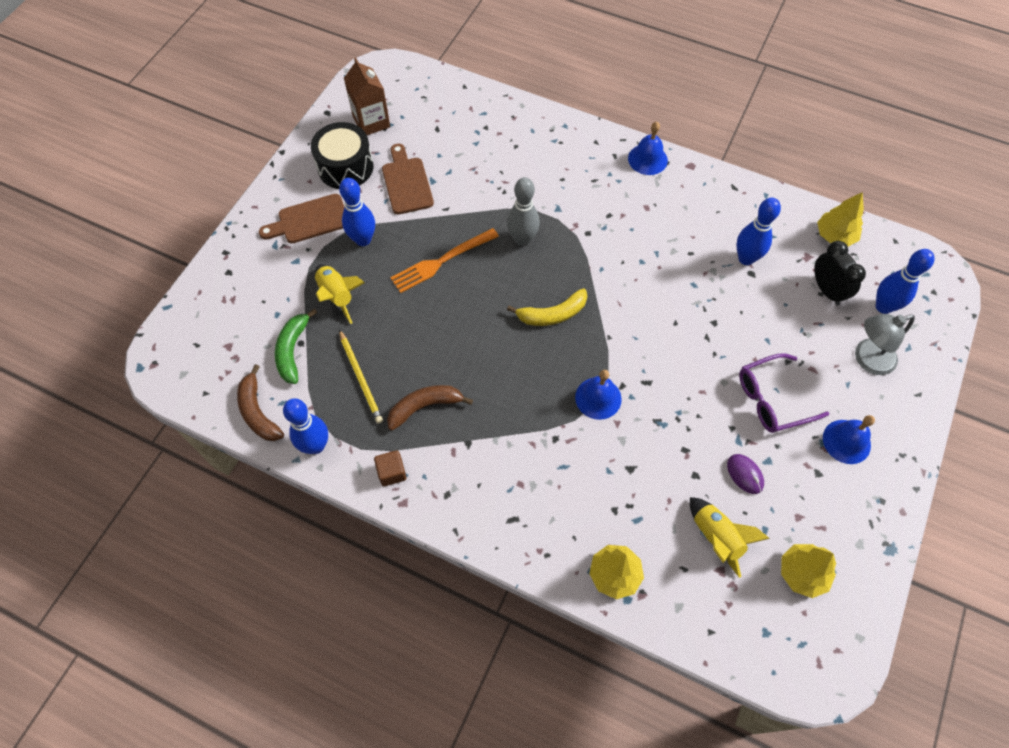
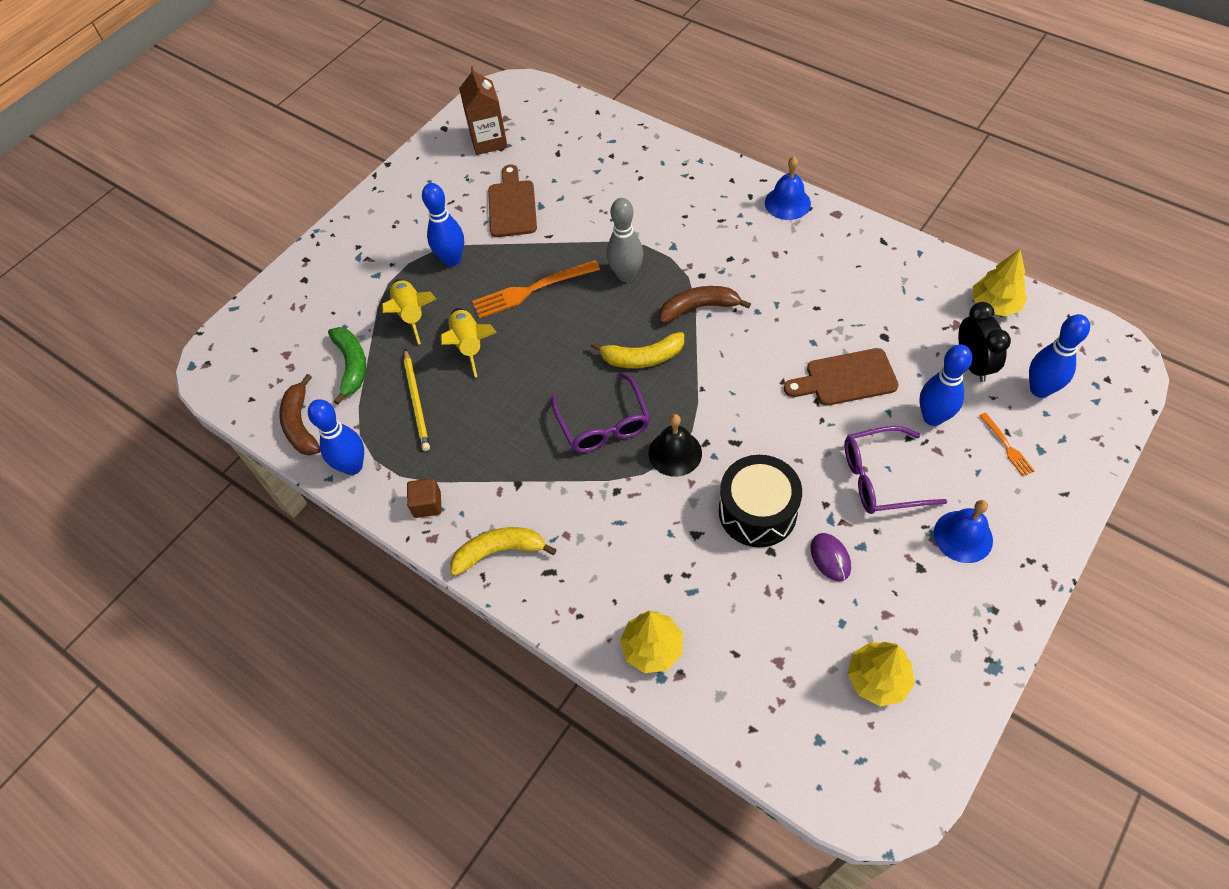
camera: 15 degrees right, 5 degrees down
brown cutting board [259,194,344,243] -> brown cutting board moved to [784,348,899,406]
green banana [275,309,317,384] -> green banana turned 150 degrees clockwise [328,327,366,404]
black drum [311,122,374,189] -> black drum moved to [719,455,802,547]
brown banana [387,385,473,431] -> brown banana moved to [660,286,751,324]
blue bell [575,370,622,420] -> black bell [648,414,702,477]
yellow rocket [690,497,770,578] -> yellow rocket moved to [441,308,497,377]
blue bowling pin [736,198,781,265] -> blue bowling pin moved to [920,344,972,426]
grey lamp [855,314,915,375] -> orange fork [979,412,1034,476]
none -> yellow banana [450,527,557,576]
none -> purple glasses [551,372,650,453]

